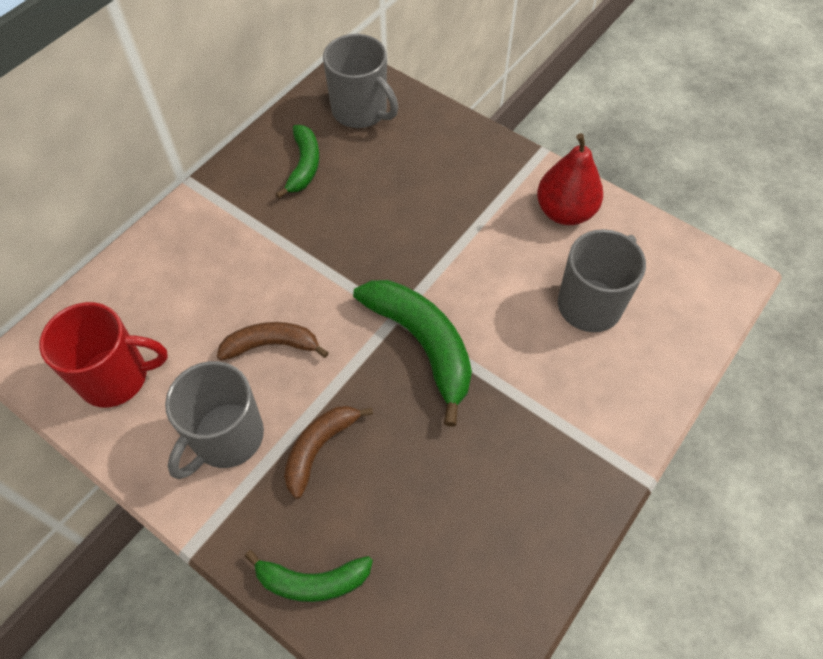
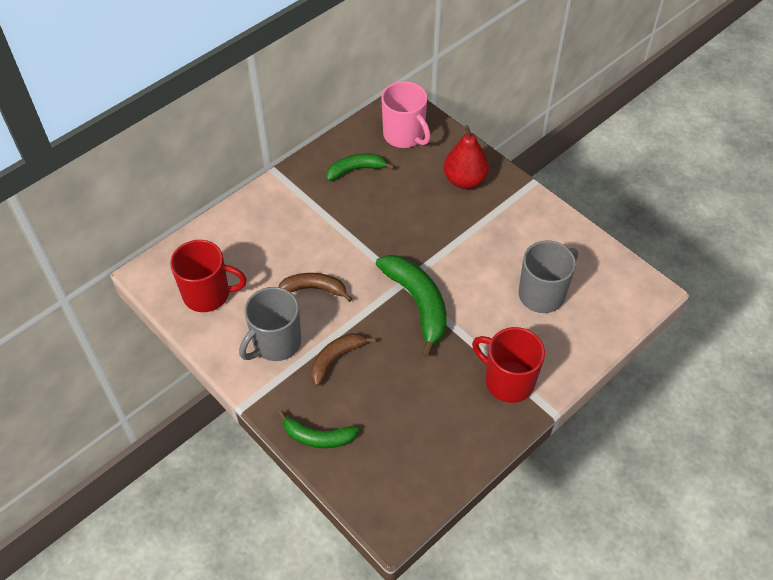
camera: 10 degrees right, 5 degrees down
green banana [276,125,319,198] -> green banana turned 120 degrees counterclockwise [326,154,394,181]
grey mug [323,34,398,128] -> pink mug [381,81,431,148]
red pear [537,133,603,225] -> red pear moved to [444,125,489,189]
none -> red mug [472,327,545,403]

